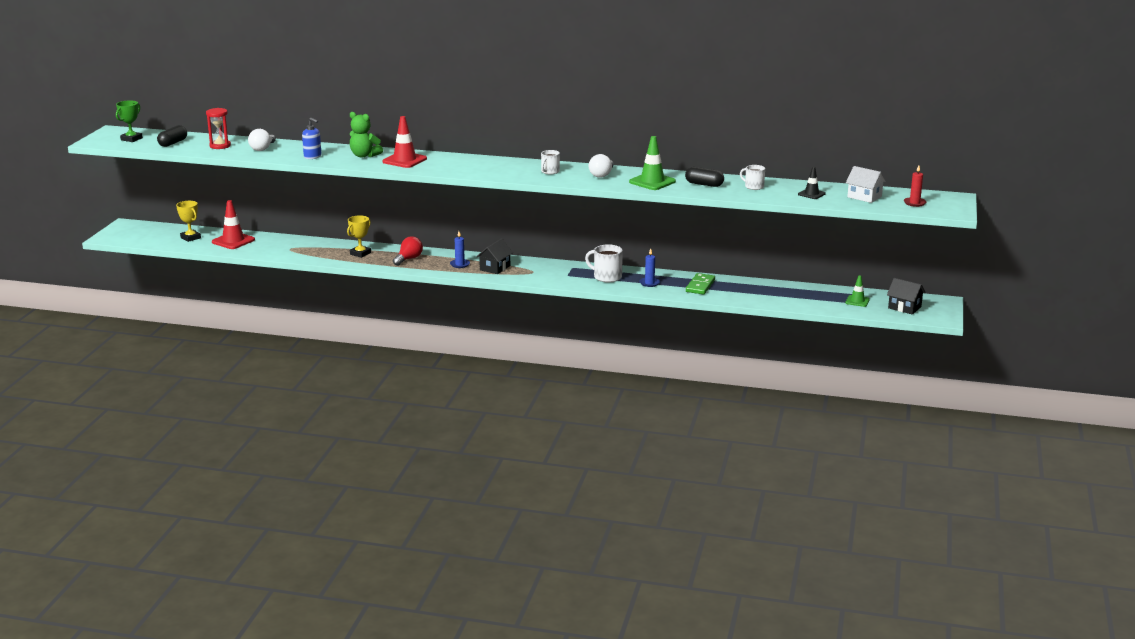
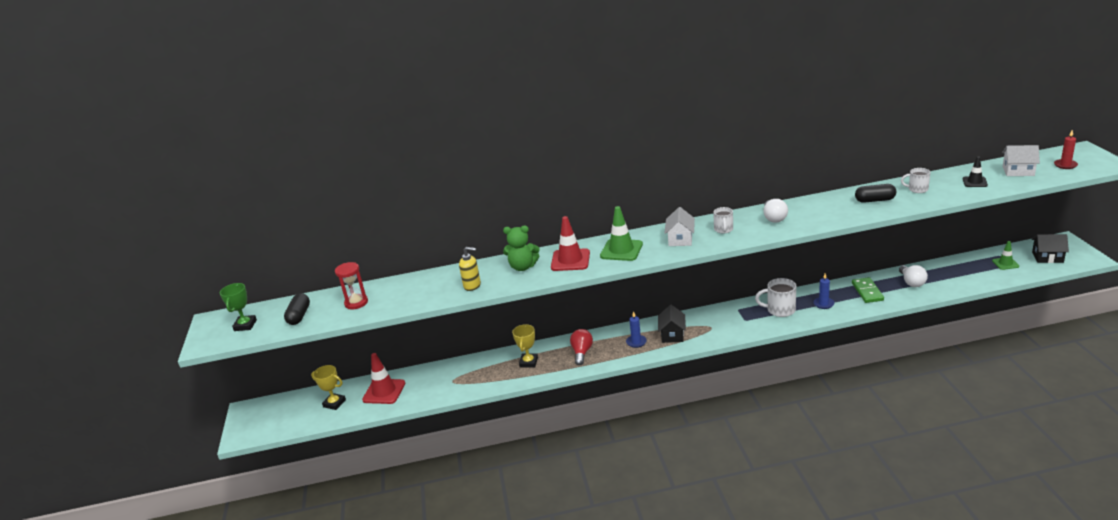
camera: 20 degrees left, 5 degrees up
white light bulb [248,129,276,151] -> white light bulb moved to [899,265,928,287]
blue soap dispenser [302,118,322,159] -> yellow soap dispenser [459,247,481,291]
green traffic cone [629,136,676,190] -> green traffic cone moved to [600,206,643,261]
none -> white house [665,207,695,246]

